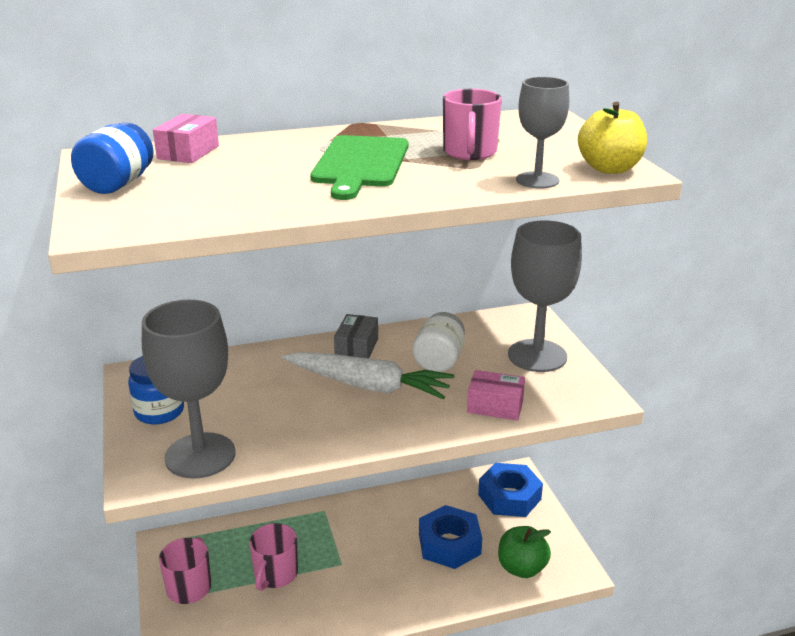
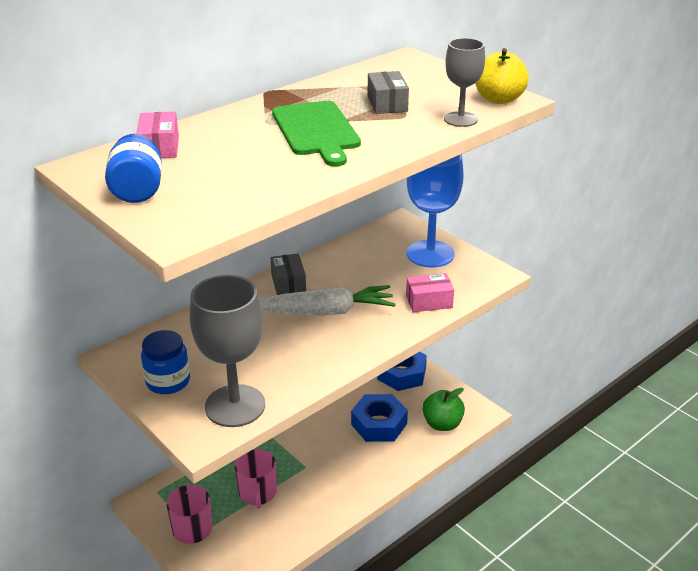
camera: 25 degrees left, 5 degrees up
white jar [413,312,465,372] -> none
pink mug [443,89,502,160] -> grey box [368,71,409,114]
grey goblet [508,220,582,372] -> blue goblet [407,154,464,267]

